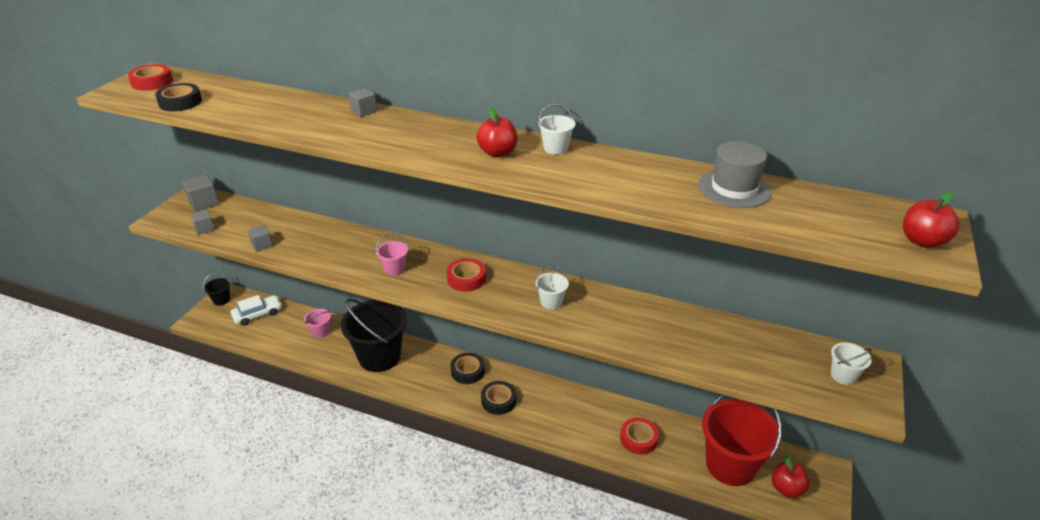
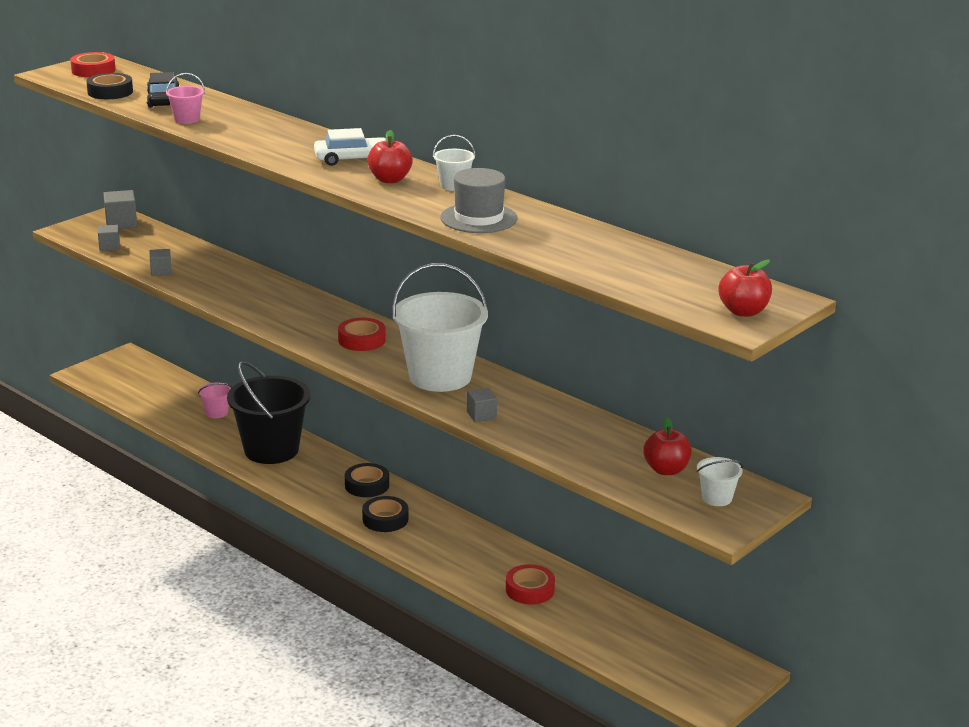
camera: 20 degrees right, 10 degrees down
black bucket [203,273,230,306] -> none
white car [231,295,282,326] -> white car moved to [314,128,386,166]
grey cube [348,88,377,117] -> grey cube moved to [467,388,497,422]
pink bucket [376,234,408,276] -> pink bucket moved to [166,73,205,124]
white bucket [536,265,569,310] -> white bucket [392,263,488,392], size x2.35
grey hat [698,141,772,208] -> grey hat moved to [441,168,517,233]
red bucket [702,395,782,486] -> none
red apple [772,455,810,498] -> red apple moved to [643,417,692,475]
none -> black car [147,72,180,108]

